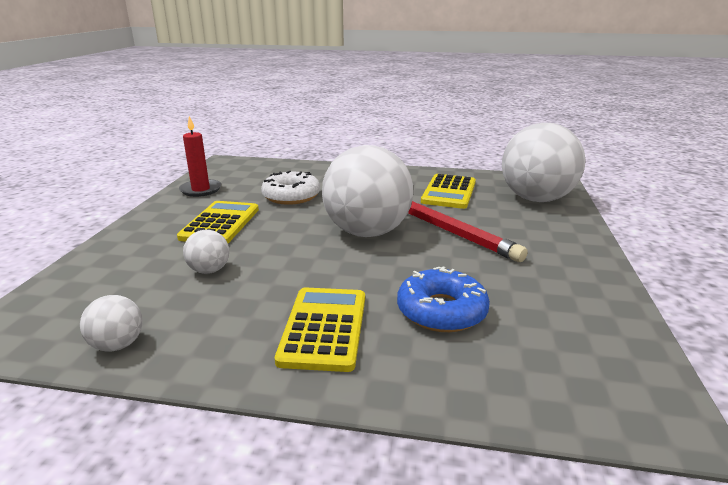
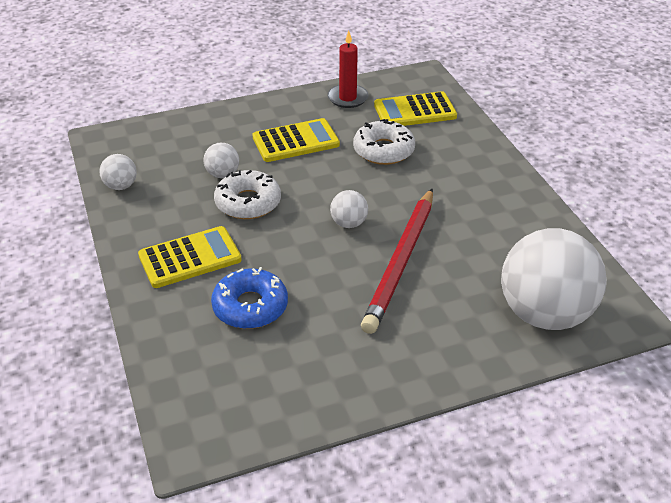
camera: 60 degrees right, 15 degrees up
white ball [322,145,414,237] -> white ball [330,190,368,228], size x0.43
yellow calculator [421,174,476,209] -> yellow calculator moved to [374,91,457,126]
none -> white donut [214,170,281,219]

